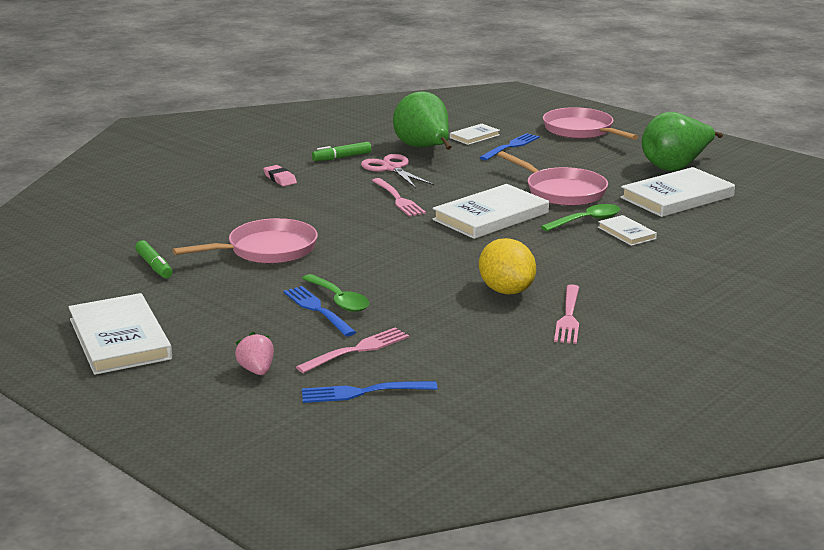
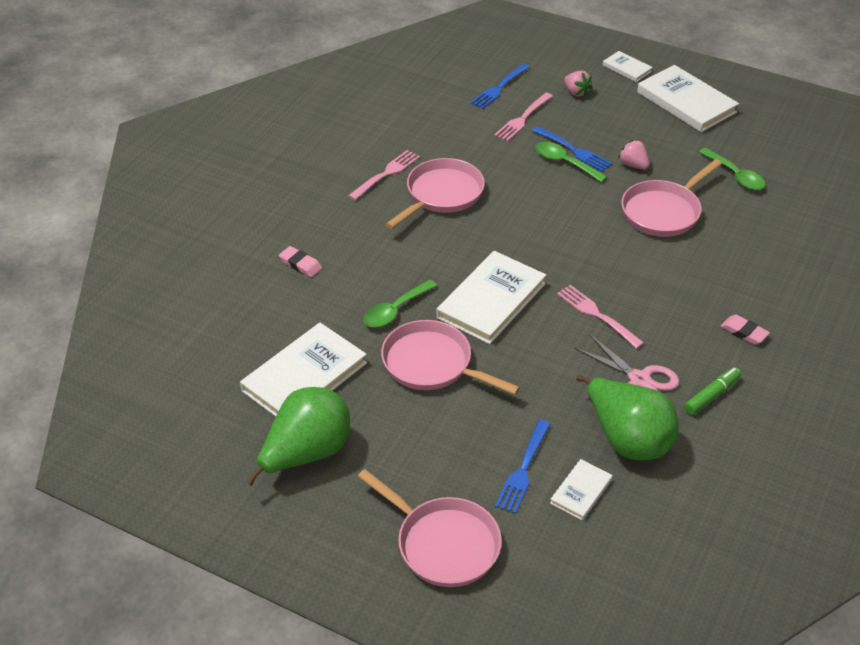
camera: 165 degrees right, 20 degrees up
green marker [135,240,173,278] -> green spoon [699,148,765,190]
blue fork [302,381,437,403] -> blue fork turned 150 degrees clockwise [470,64,530,109]
yellow lemon [479,238,536,294] -> pink pan [385,158,485,229]
pink fork [554,284,579,344] -> pink fork turned 45 degrees clockwise [348,150,420,200]
white book [598,215,657,246] -> white book moved to [603,51,653,82]
none -> pink eraser [279,246,322,277]
none -> pink strawberry [618,140,649,170]

